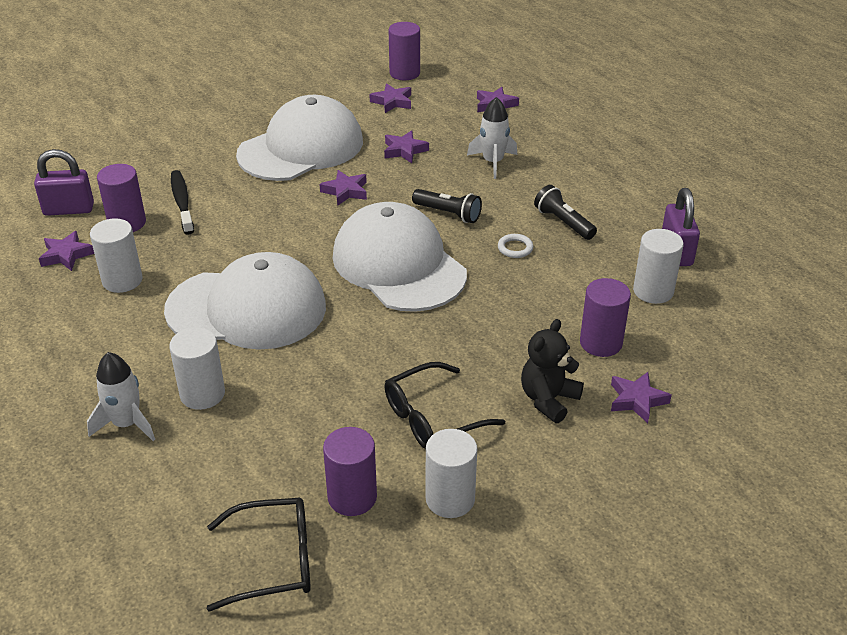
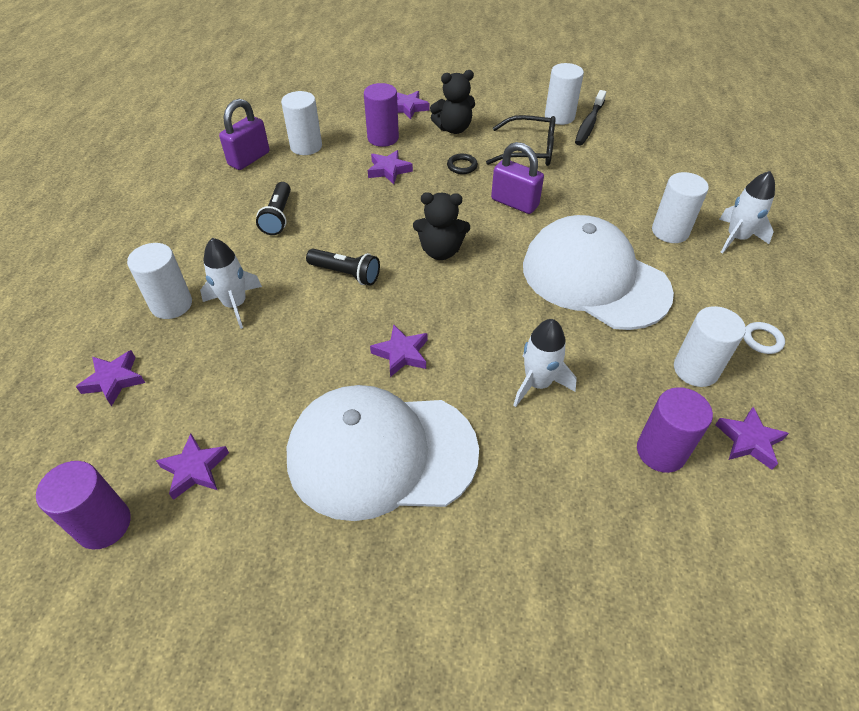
camera: 140 degrees left, 10 degrees up
purple padlock [34,149,94,216] -> purple padlock moved to [491,142,544,214]
black toothbrush [171,170,194,235] -> black toothbrush moved to [575,90,606,145]
black glasses [207,498,311,612] -> none
purple cylinder [323,427,377,516] -> none
white cap [332,202,467,312] -> black teddy bear [413,192,470,260]
purple star [384,130,429,163] -> purple star moved to [368,150,413,184]
black flashlight [412,189,482,223] -> black flashlight turned 135 degrees clockwise [306,249,380,286]
white ring [498,234,533,258] -> white ring moved to [743,322,785,354]
none -> white cylinder [127,243,192,319]
none -> black ring [447,154,478,174]
none -> white rocket [514,319,577,407]

